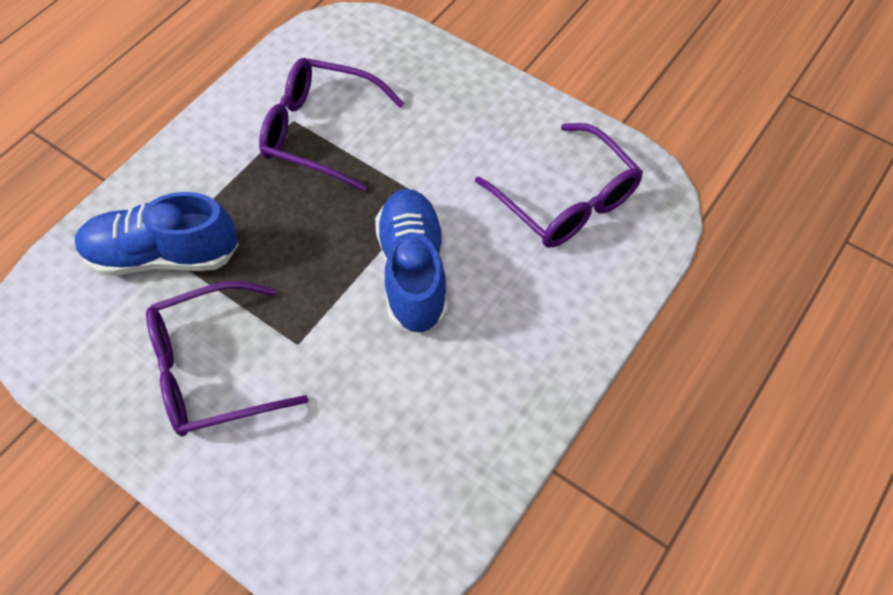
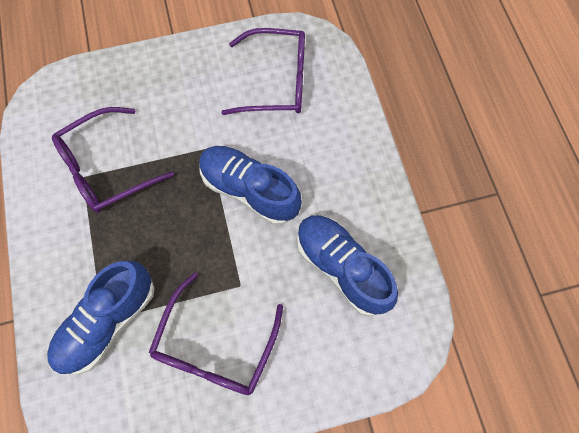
camera: 50 degrees left, 10 degrees up
none -> blue shoe [297,215,398,316]

